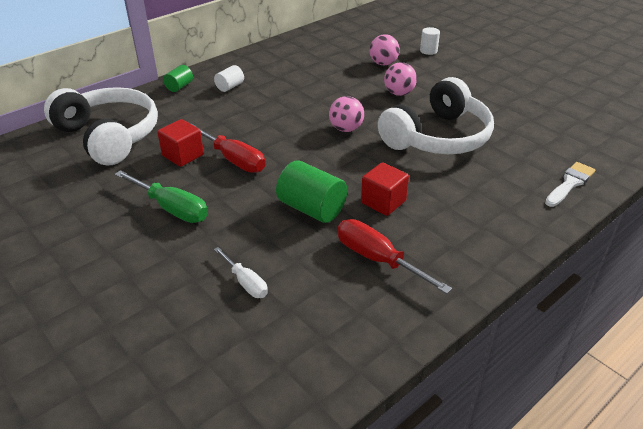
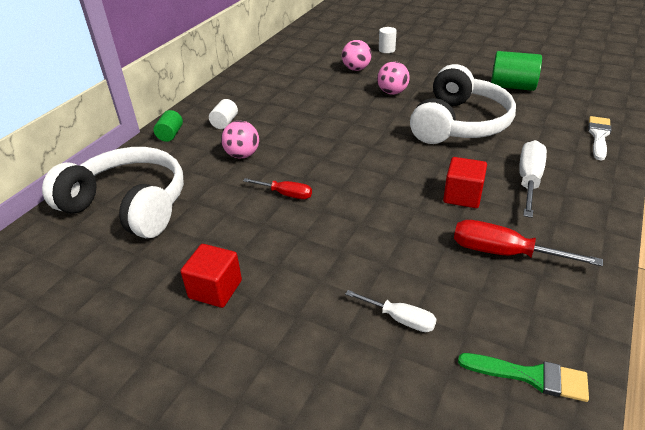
camera: 20 degrees left, 0 degrees up
green screwdriver [115,170,208,223] -> none
red cube [157,119,204,167] -> red cube moved to [180,244,242,308]
red screwdriver [191,123,265,173] -> red screwdriver [243,178,312,199], size x0.61
green cylinder [276,160,347,223] -> green cylinder moved to [491,51,542,91]
pink ball [329,96,364,132] -> pink ball moved to [221,121,259,158]
none -> green brush [458,353,589,402]
none -> white screwdriver [519,140,547,218]

